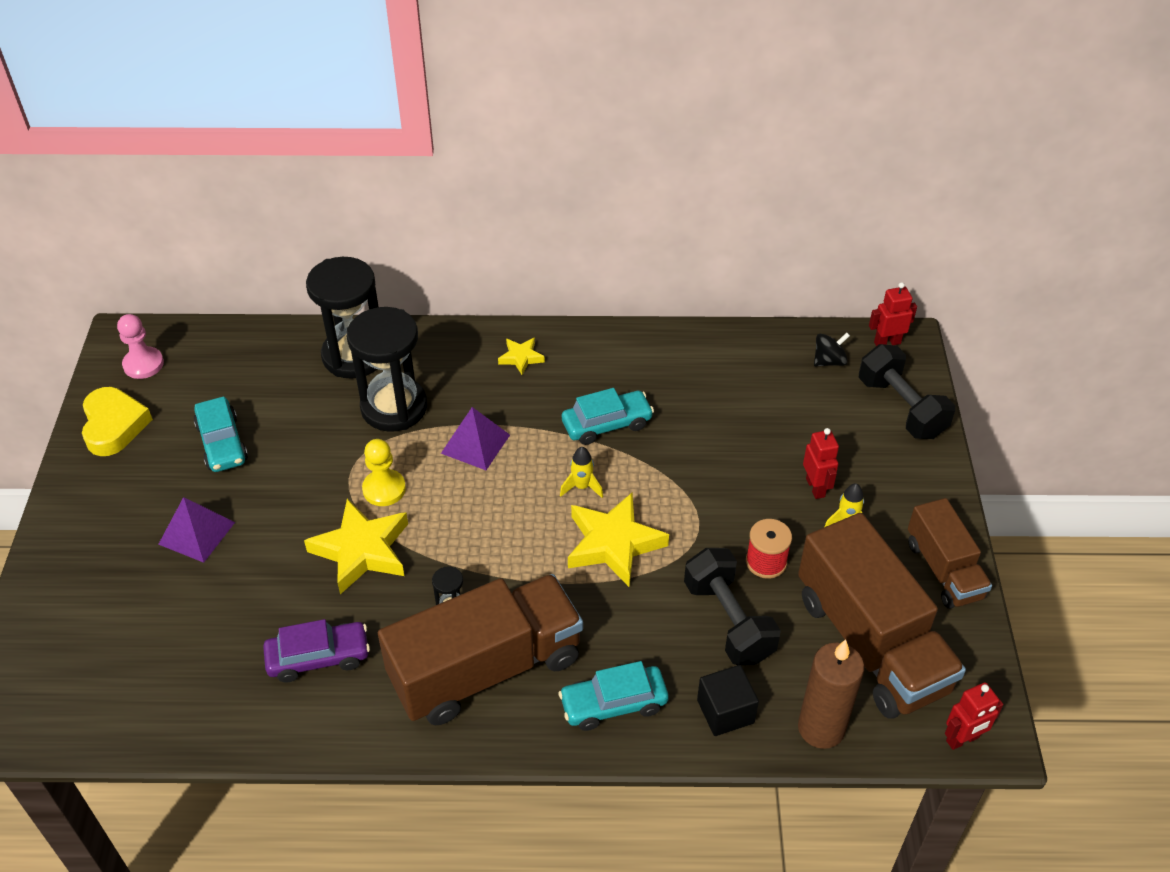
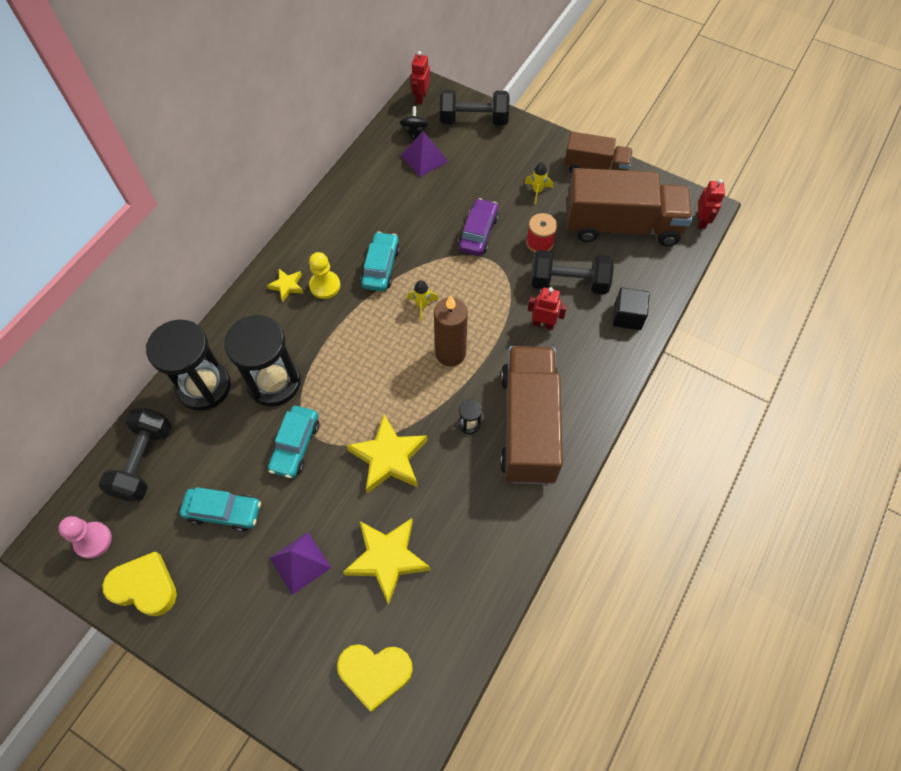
camera: 60 degrees left, 15 degrees up
purple car [263,619,370,683] -> purple car moved to [458,198,499,256]
yellow pawn [362,439,406,506] -> yellow pawn moved to [309,252,340,299]
purple pyramid [441,407,510,470] -> purple pyramid moved to [401,131,448,177]
turquoise car [558,661,669,731] -> turquoise car moved to [268,406,319,478]
yellow star [568,493,669,587] -> yellow star moved to [343,518,431,605]
brown candle [798,639,864,749] -> brown candle moved to [434,295,468,366]
red robot [803,428,839,499] -> red robot moved to [528,287,567,330]
none -> black dumbbell [99,408,172,501]
none -> yellow heart [337,644,413,712]

